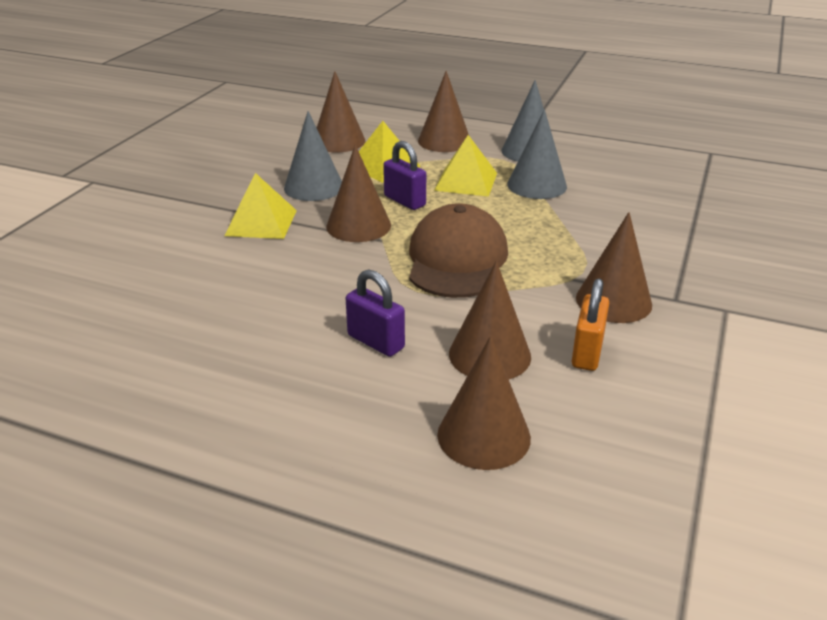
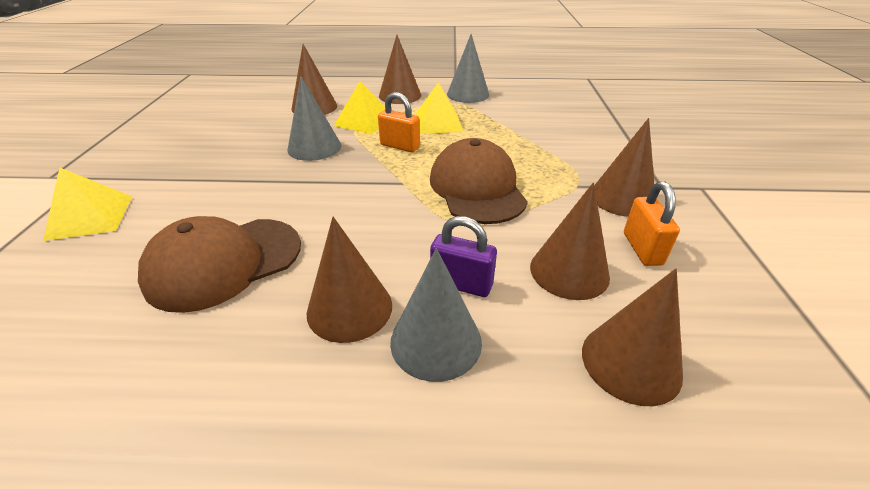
camera: 20 degrees left, 5 degrees up
yellow pyramid [224,173,297,239] -> yellow pyramid moved to [43,168,132,241]
brown cone [326,145,391,242] -> brown cone moved to [307,217,392,343]
purple padlock [383,141,426,210] -> orange padlock [378,92,420,152]
grey cone [507,109,567,199] -> grey cone moved to [390,248,482,382]
none -> brown cap [138,216,301,313]

